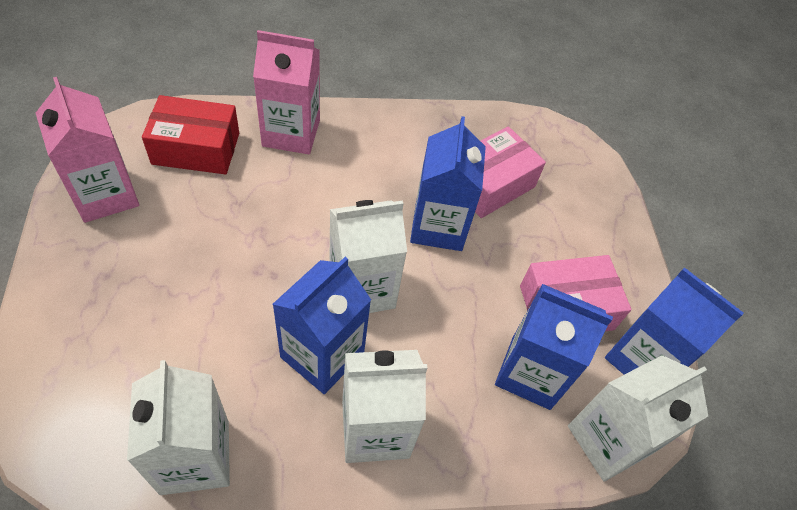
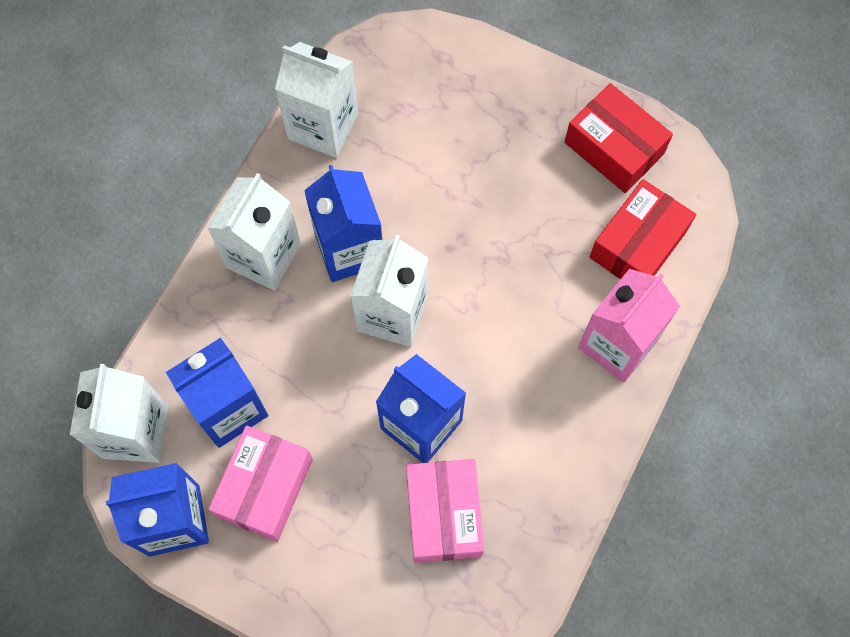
camera: 130 degrees right, 15 degrees up
pink carton [36,77,139,223] -> red box [565,83,673,193]

